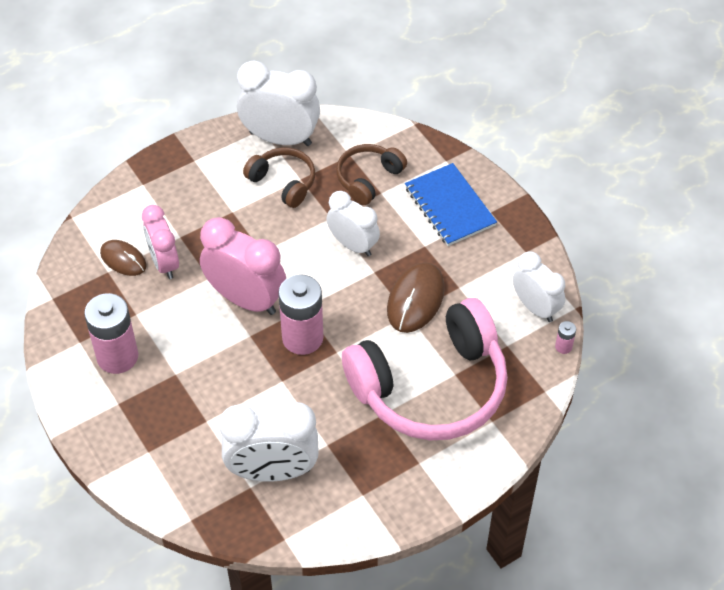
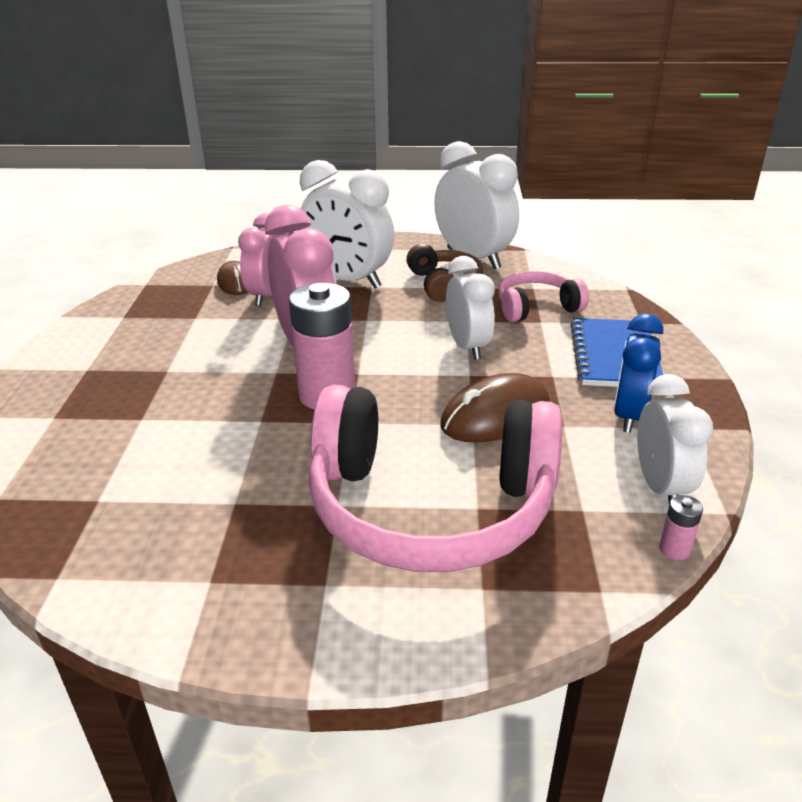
camera: 35 degrees right, 20 degrees down
pink battery [84,293,138,374] -> none
white clock [219,402,319,482] -> white clock moved to [300,160,394,289]
brown headphones [336,144,407,205] -> pink headphones [498,271,589,322]
none -> blue clock [614,314,664,433]

